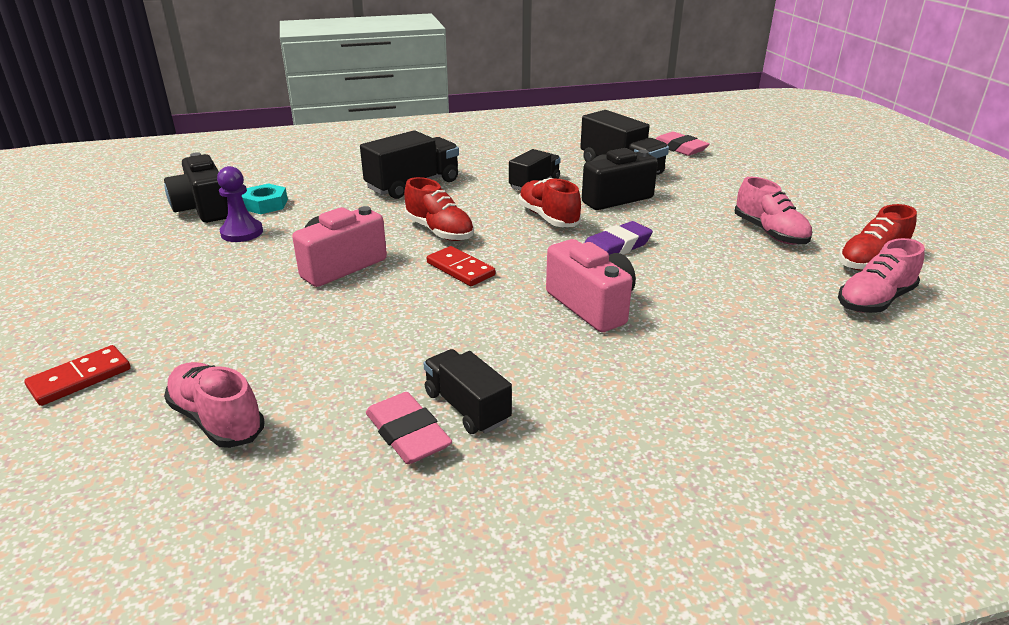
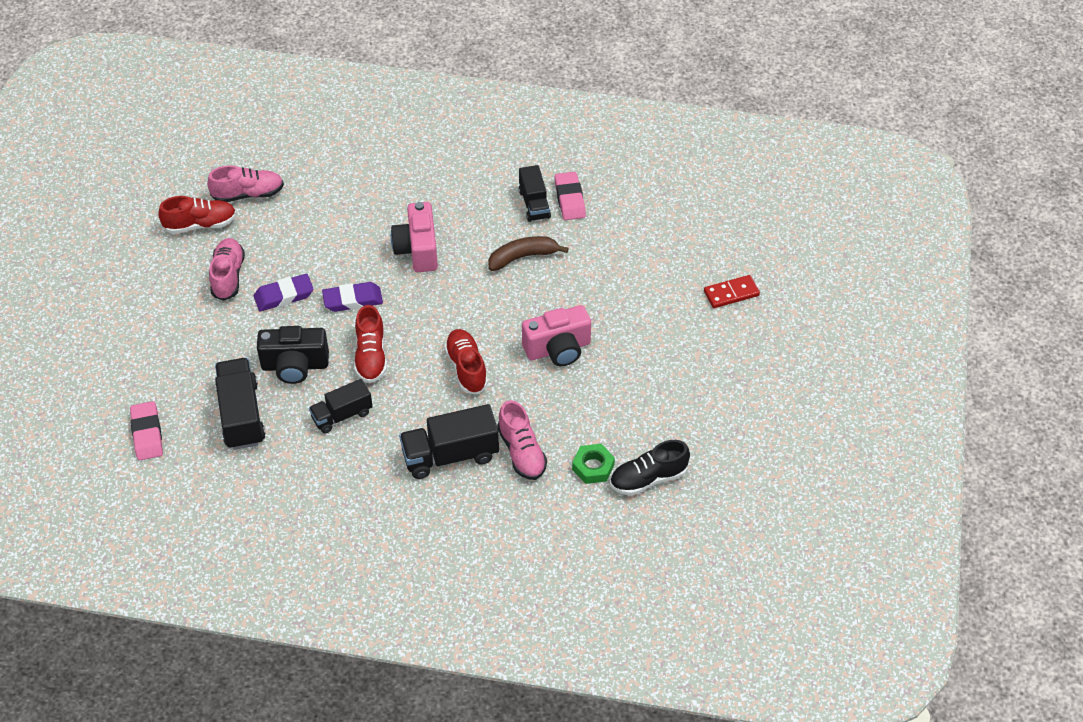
camera: 155 degrees left, 20 degrees up
black camera [164,152,228,223] -> black shoe [610,440,690,495]
pink shoe [164,362,265,448] -> pink shoe moved to [497,400,547,480]
purple pawn [217,166,263,242] -> none
turquoise nut [242,183,288,214] -> green nut [572,444,615,484]
red domino [427,246,496,286] -> none
none -> purple eraser [254,274,313,311]
none -> brown banana [488,236,569,271]

